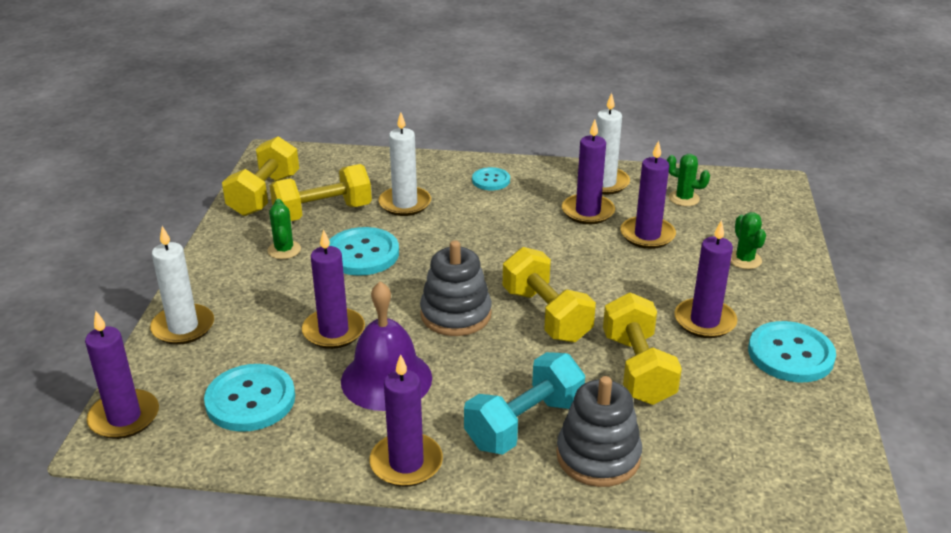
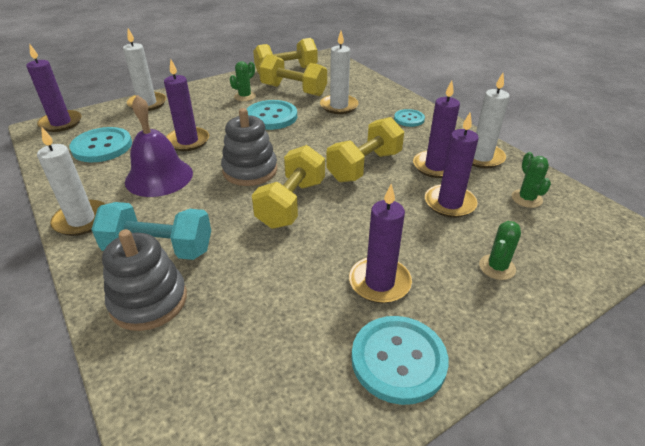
camera: 50 degrees right, 5 degrees up
purple candle [370,354,443,487] -> white candle [37,127,105,236]
yellow dumbbell [603,292,682,405] -> yellow dumbbell moved to [326,117,404,182]

